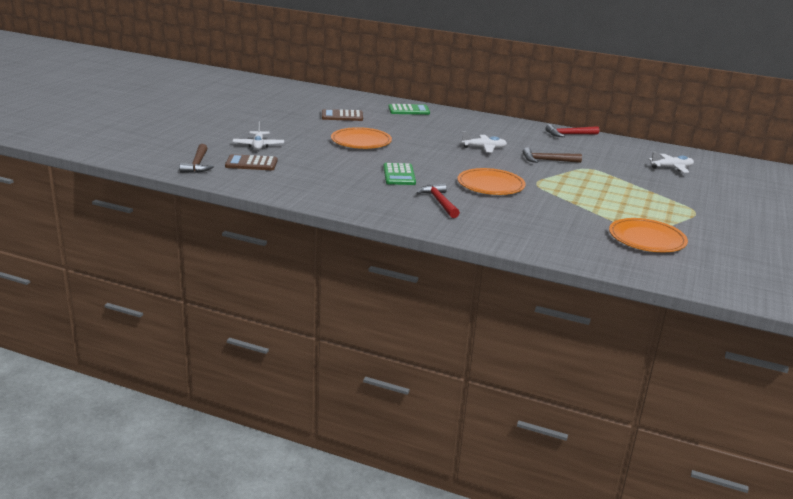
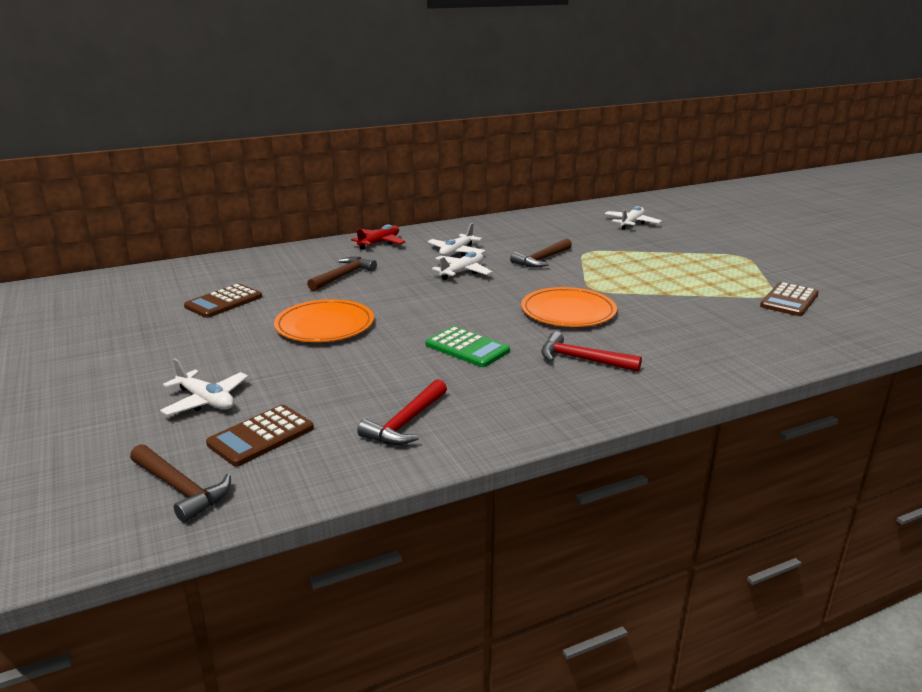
camera: 45 degrees left, 0 degrees up
green calculator [388,104,430,115] -> none
red hammer [545,124,599,137] -> red hammer moved to [357,379,447,445]
orange plate [609,218,688,252] -> brown calculator [760,282,819,316]
none -> brown hammer [307,257,377,291]
none -> red plane [351,224,406,250]
none -> white plane [428,223,486,257]

